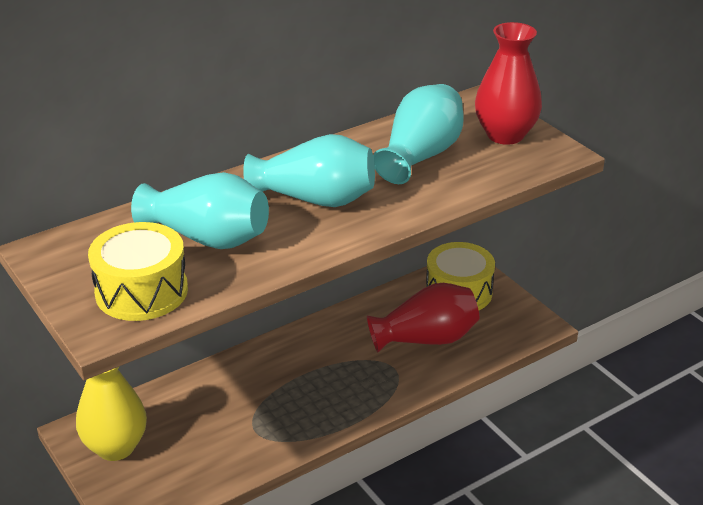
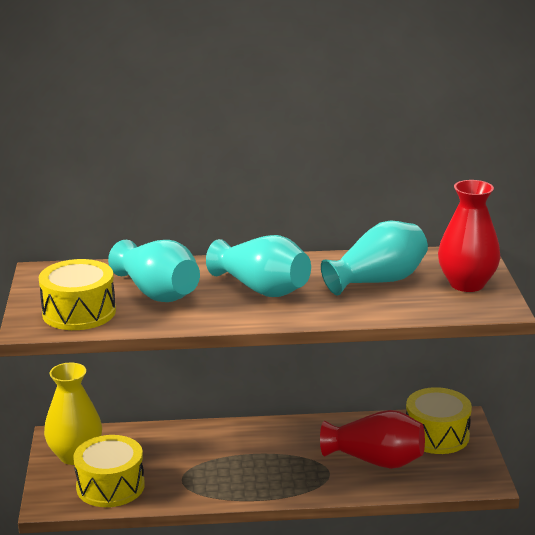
camera: 30 degrees right, 10 degrees down
none -> yellow drum [73,435,145,507]

